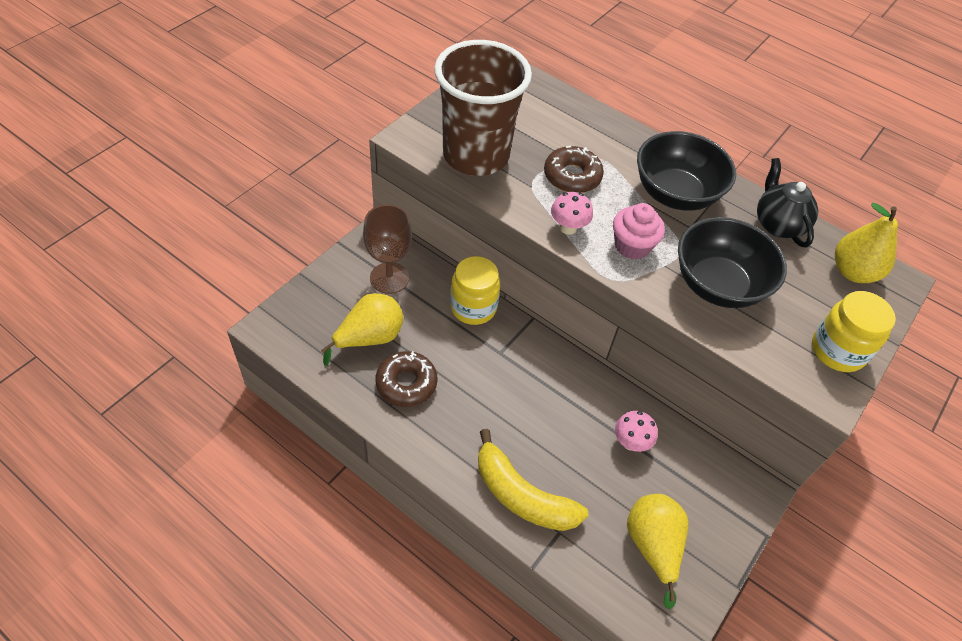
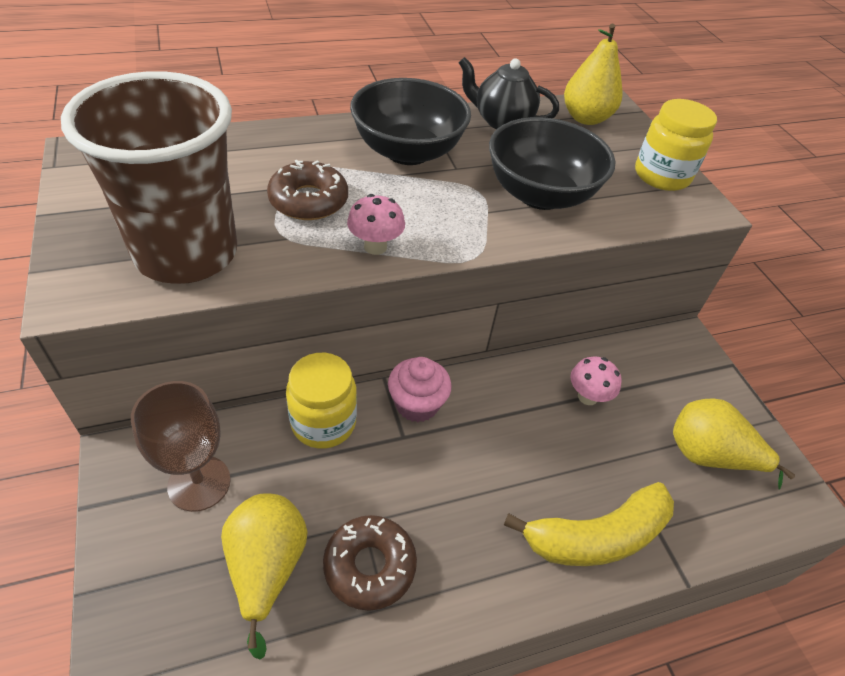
camera: 55 degrees left, 5 degrees down
pink cupcake [613,203,665,260] -> pink cupcake moved to [388,357,452,422]

